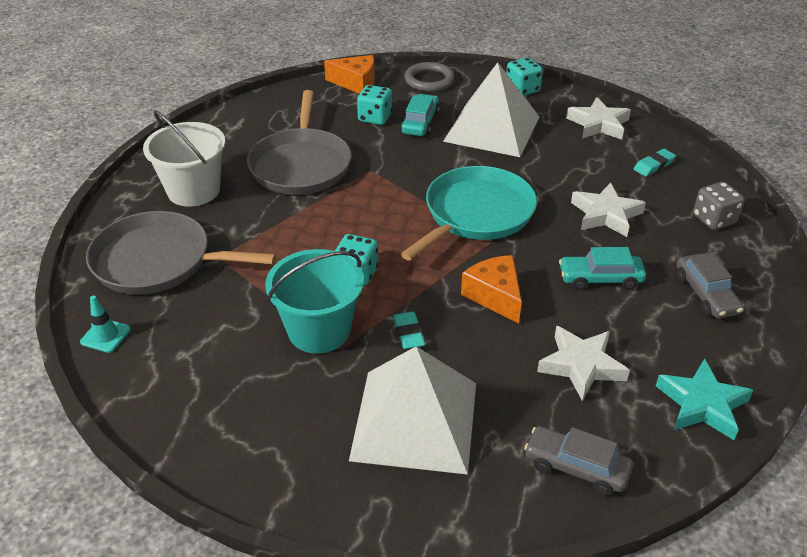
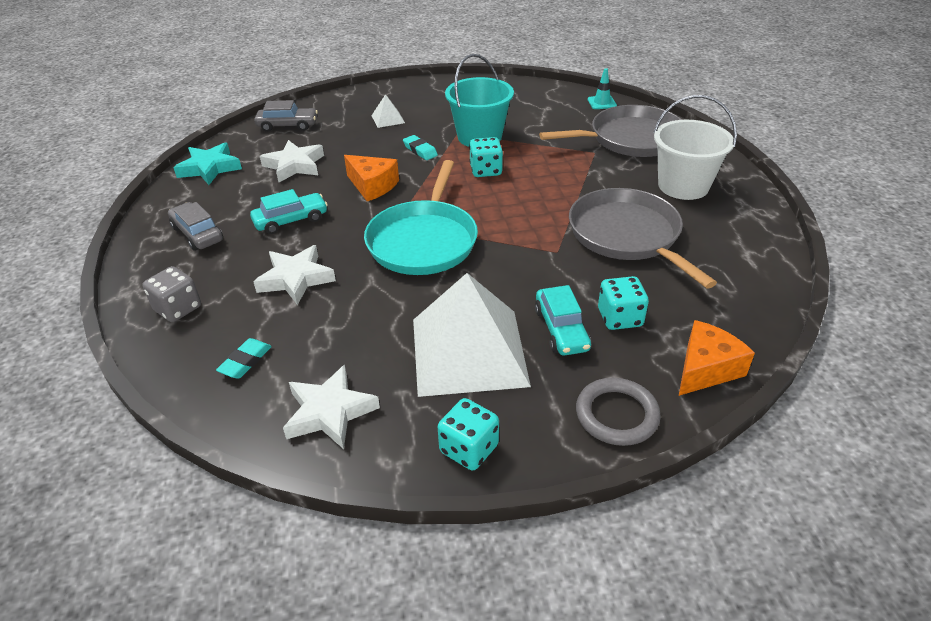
camera: 155 degrees right, 0 degrees up
orange cheese [324,55,375,94] -> orange cheese turned 150 degrees clockwise [679,320,755,396]
white pyramid [349,346,476,475] -> white pyramid [371,94,405,128], size x0.40

